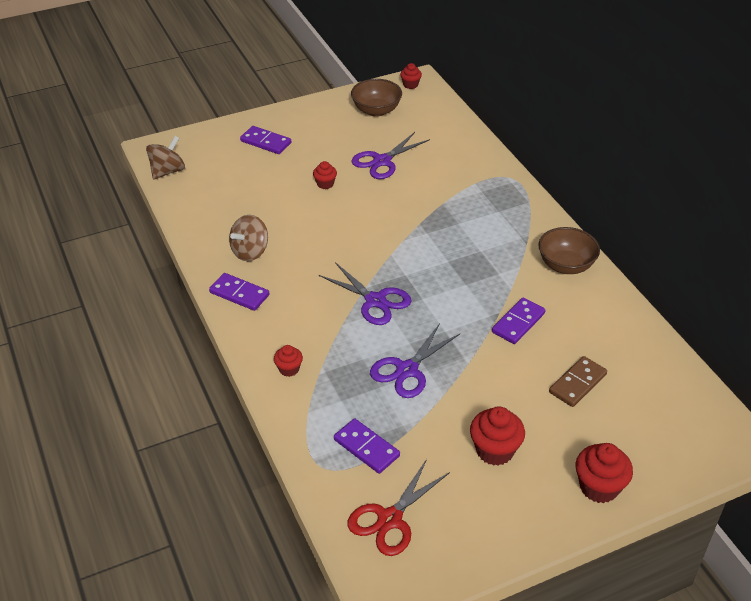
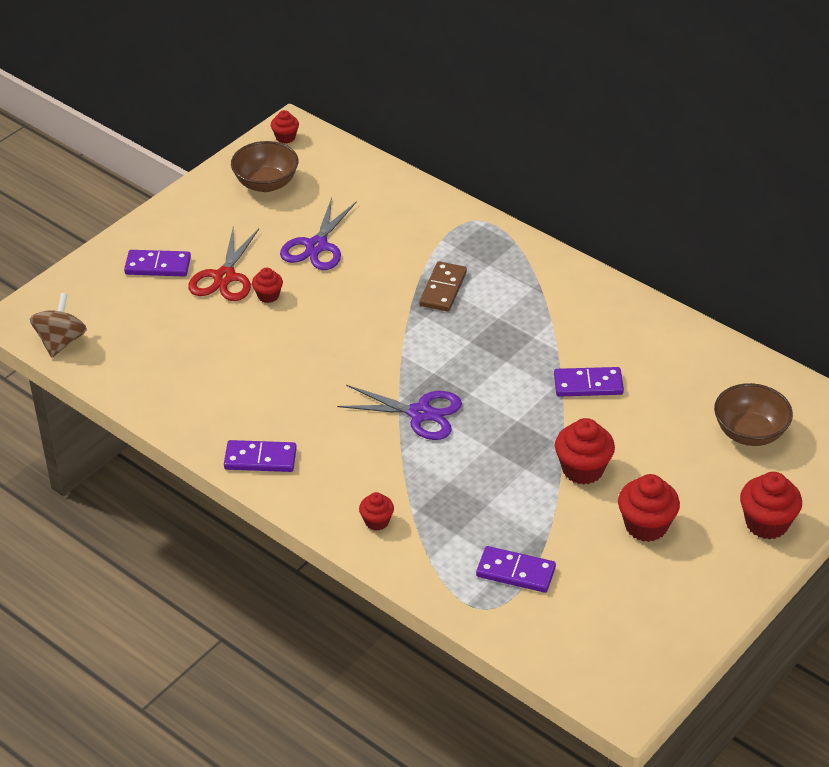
camera: 25 degrees left, 0 degrees up
brown spinning top [229,215,268,261] -> none
red scissors [347,459,450,556] -> red scissors moved to [188,229,259,301]
purple scissors [370,323,460,398] -> none
purple domino [492,298,545,344] -> purple domino turned 75 degrees clockwise [554,367,624,397]
brown bowl [538,227,600,274] -> brown bowl moved to [714,383,793,446]
brown domino [549,356,607,407] -> brown domino moved to [419,261,467,312]
none -> red cupcake [555,418,615,485]

